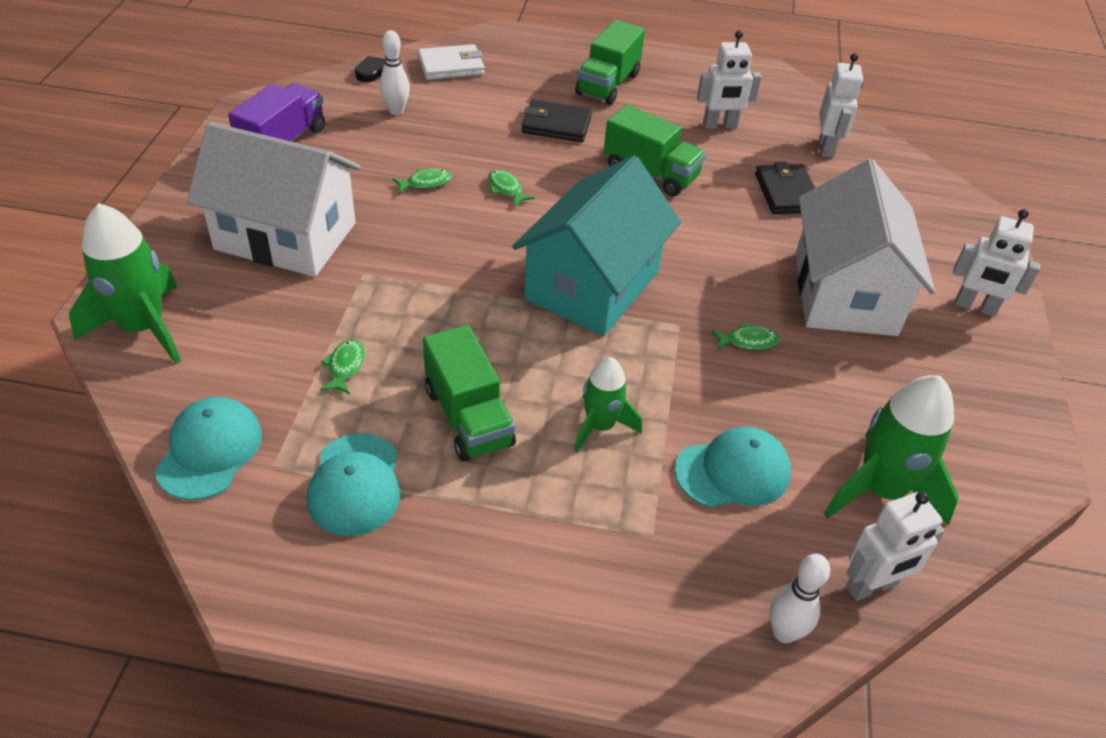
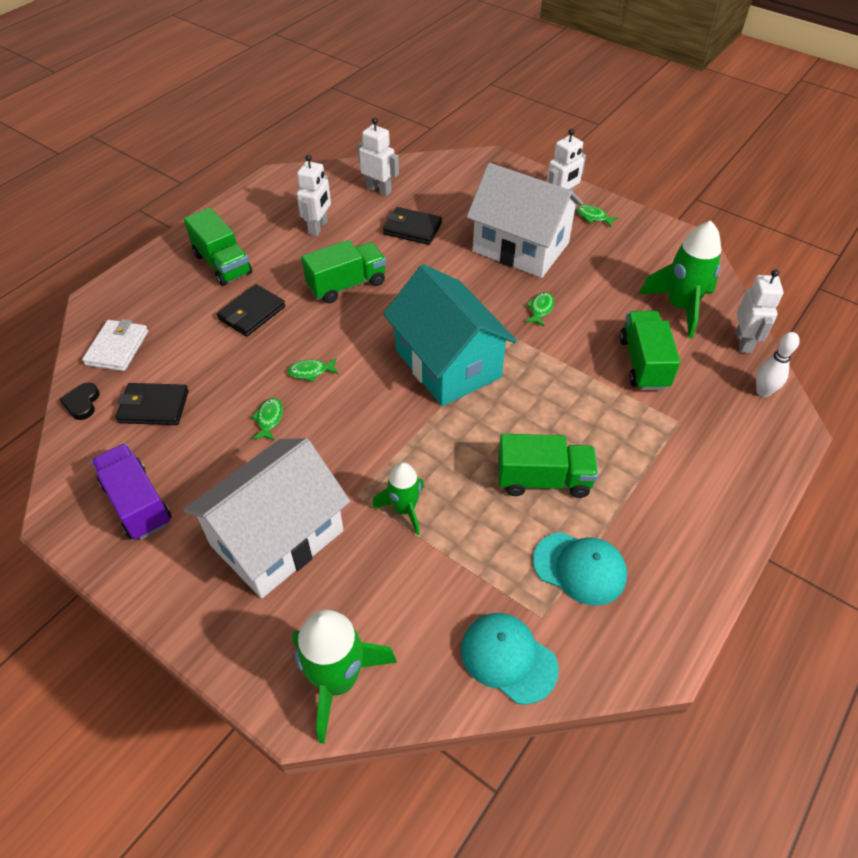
camera: 60 degrees left, 5 degrees up
green fish [320,339,365,394] -> green fish moved to [577,205,619,227]
white bowling pin [380,30,410,115] -> black wallet [116,383,189,425]
green rocket [574,357,642,452] -> green rocket moved to [372,462,424,535]
turquoise cap [675,427,791,508] -> green truck [620,311,680,390]

